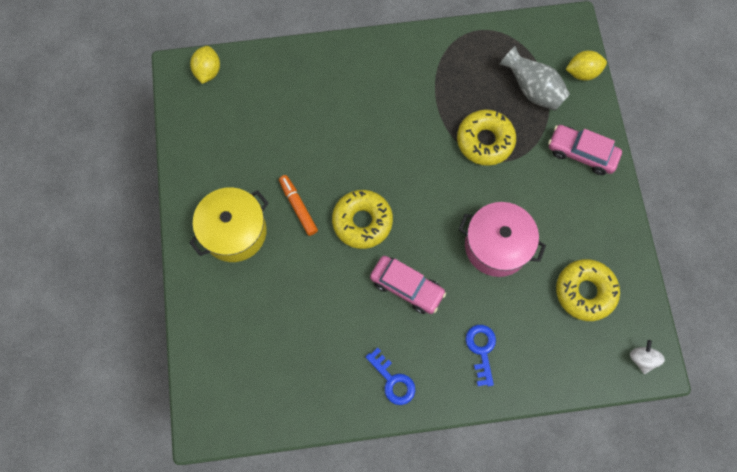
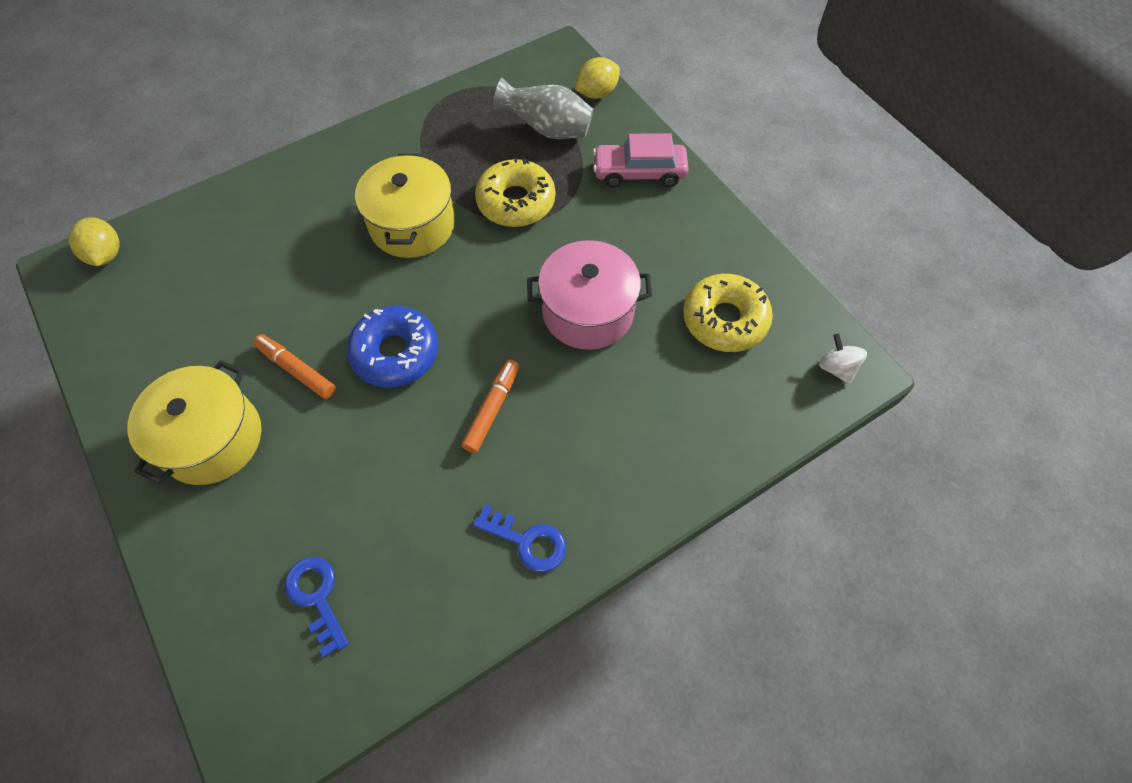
camera: 25 degrees left, 10 degrees down
yellow donut [332,190,393,249] -> blue donut [347,306,438,388]
pink car [370,256,446,314] -> orange marker [461,359,519,453]
blue key [465,325,496,386] -> blue key moved to [285,557,349,657]
none -> yellow pot [355,154,455,258]

